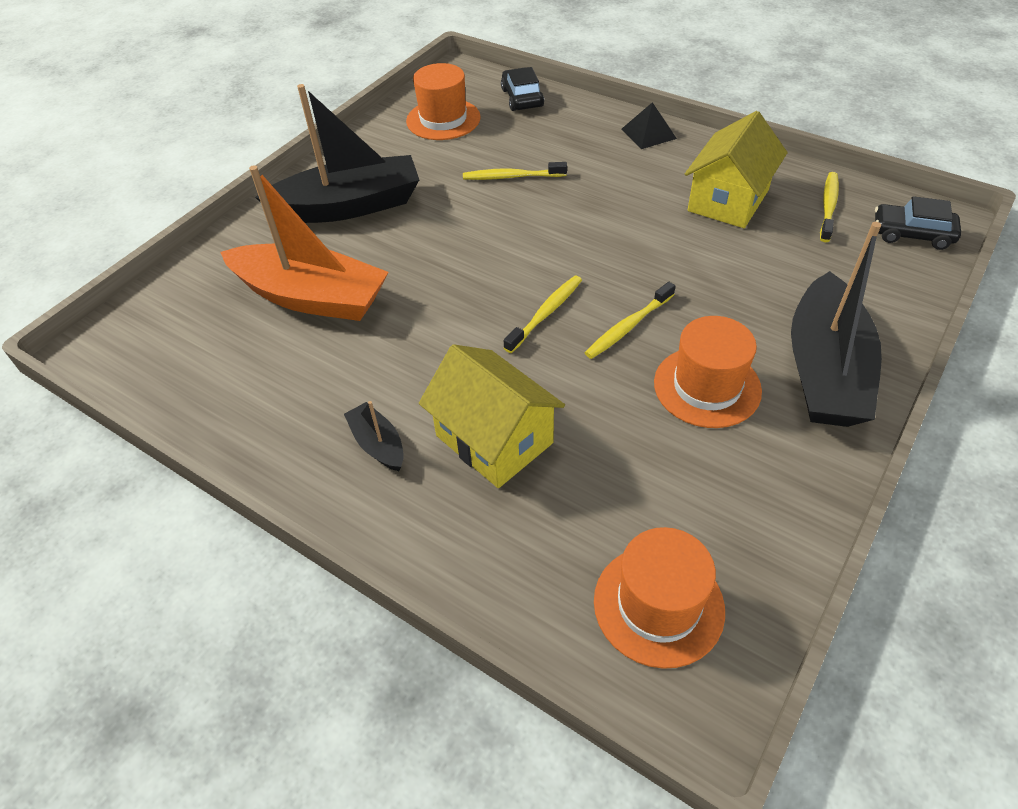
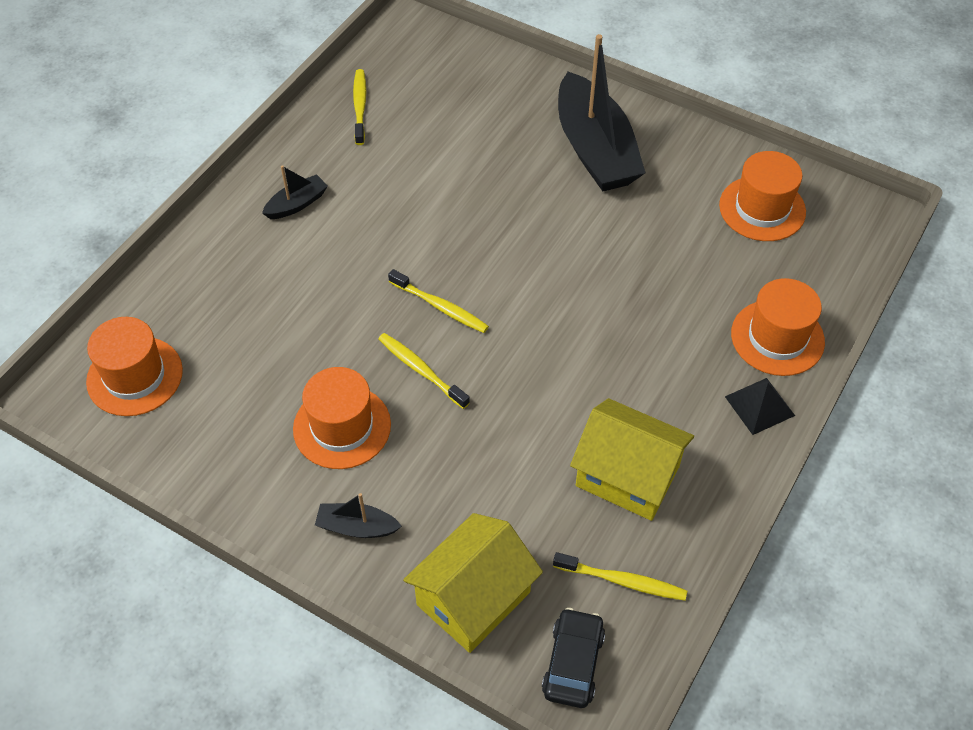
camera: 85 degrees right, 5 degrees up
orange boat [220,165,389,321] -> none
yellow house [419,344,565,488] -> yellow house moved to [403,513,543,653]
yellow toothbrush [463,162,567,180] -> yellow toothbrush moved to [353,69,366,145]
black car [501,67,544,111] -> none
black boat [791,222,882,427] -> black boat [315,493,402,538], size x0.44
none -> orange hat [731,278,825,376]

